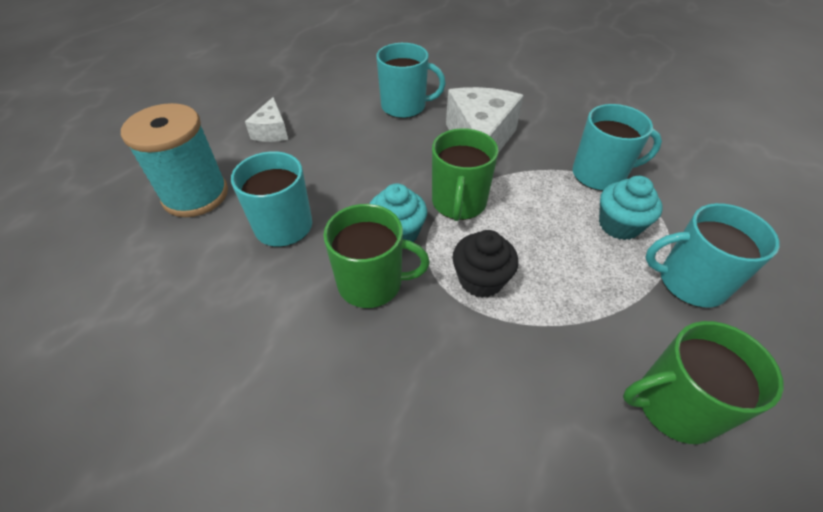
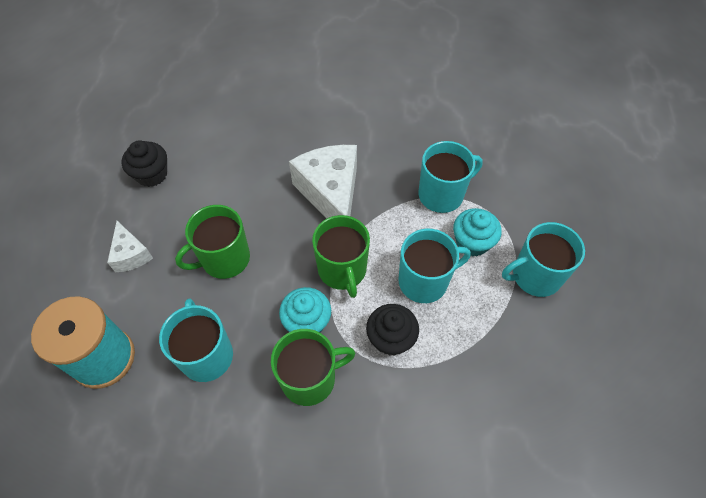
camera: 25 degrees left, 10 degrees up
turquoise mug [376,43,446,118] -> turquoise mug moved to [399,229,471,303]
green mug [623,321,784,444] -> green mug moved to [175,205,250,279]
none -> black cupcake [121,140,167,187]

